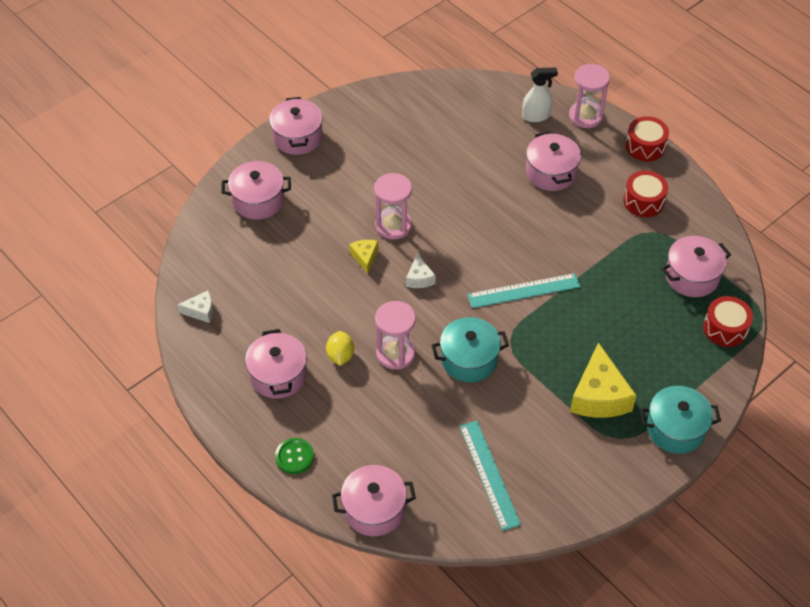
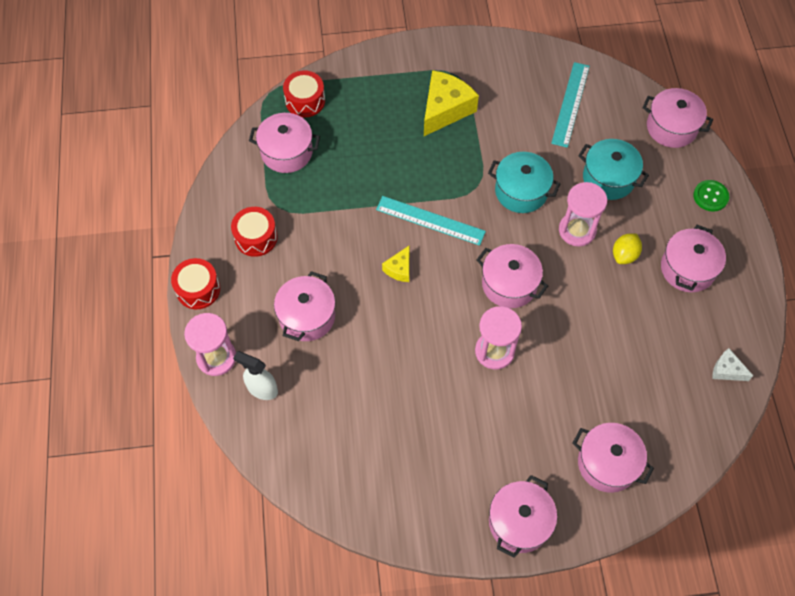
camera: 145 degrees left, 10 degrees up
yellow cheese [349,240,378,274] -> yellow cheese moved to [382,246,409,282]
white cheese [406,254,436,288] -> pink pot [477,244,548,308]
turquoise pot [640,386,721,454] -> turquoise pot moved to [578,139,649,200]

